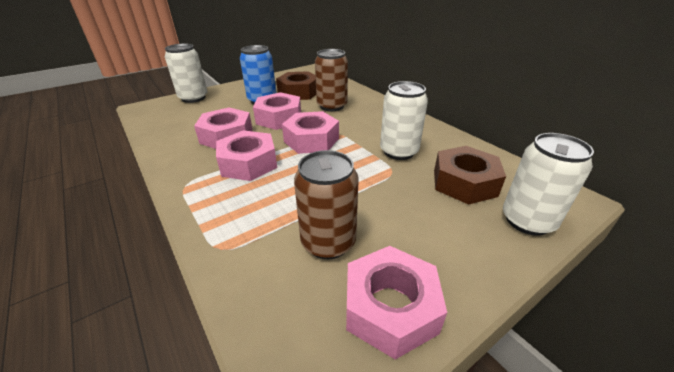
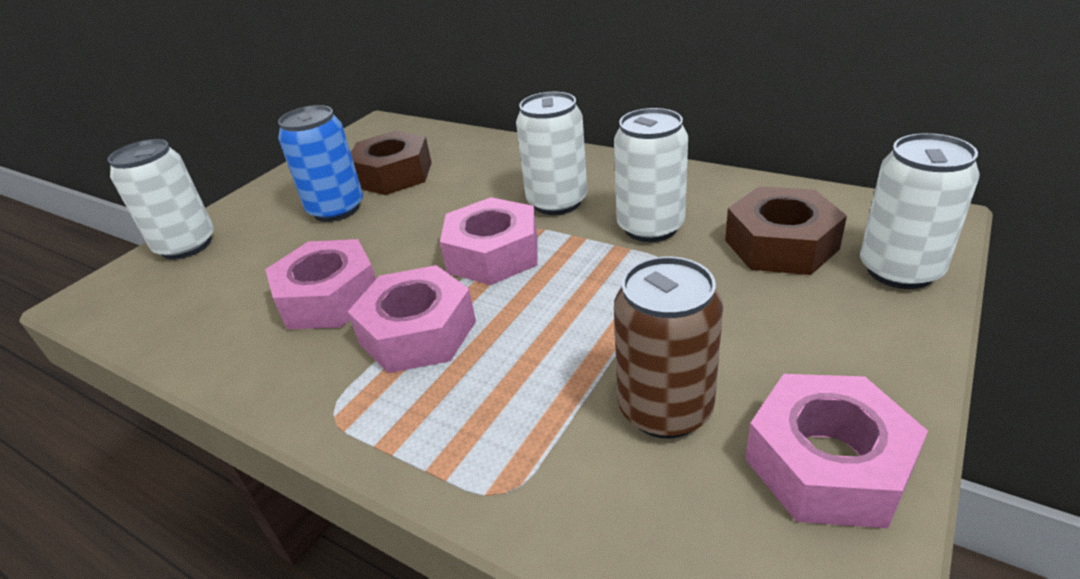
camera: 20 degrees left, 0 degrees up
pink nut [253,92,301,130] -> none
brown can [315,49,348,111] -> none
none -> white can [516,92,587,215]

